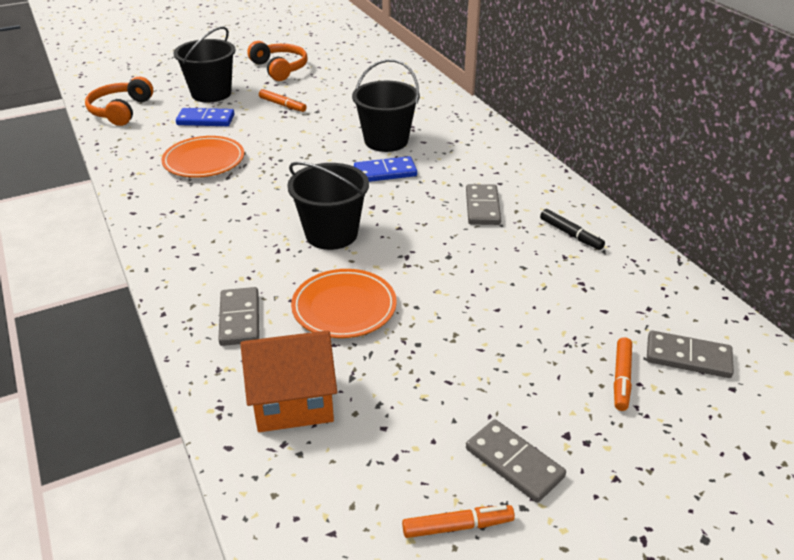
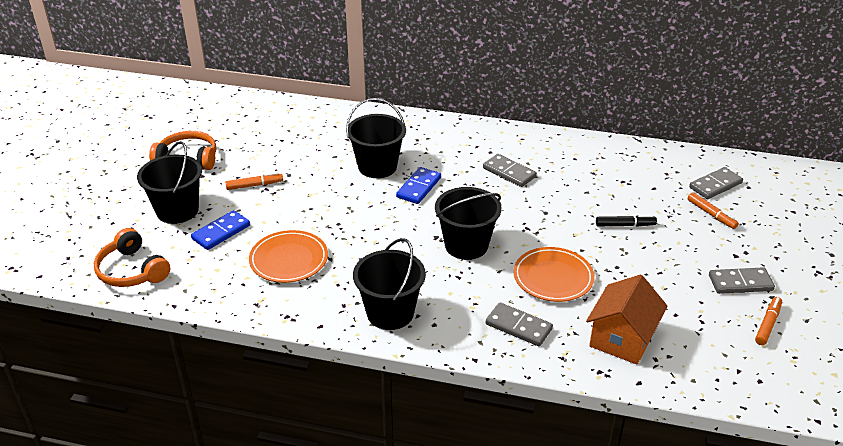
camera: 50 degrees left, 0 degrees up
black marker [540,209,605,250] -> black marker moved to [596,215,657,227]
none -> black bucket [353,238,426,330]

